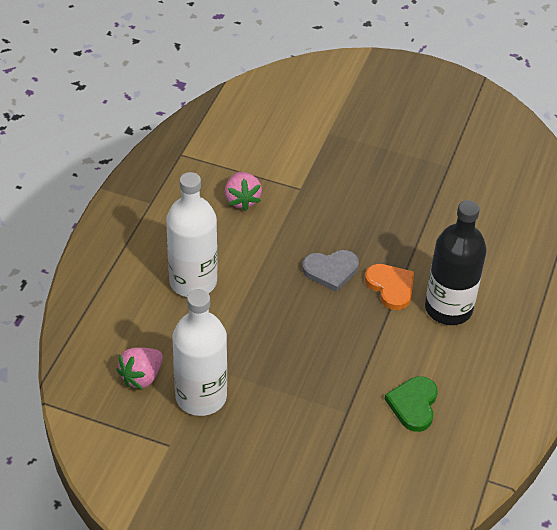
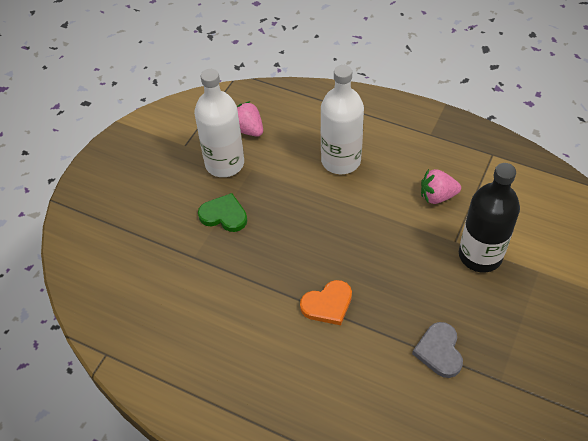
camera: 100 degrees right, 5 degrees up
grey heart [302,250,359,292] -> grey heart moved to [412,322,463,378]
green heart [385,376,438,432] -> green heart moved to [198,193,247,232]
black bottle [425,200,487,325] -> black bottle moved to [459,163,520,272]

